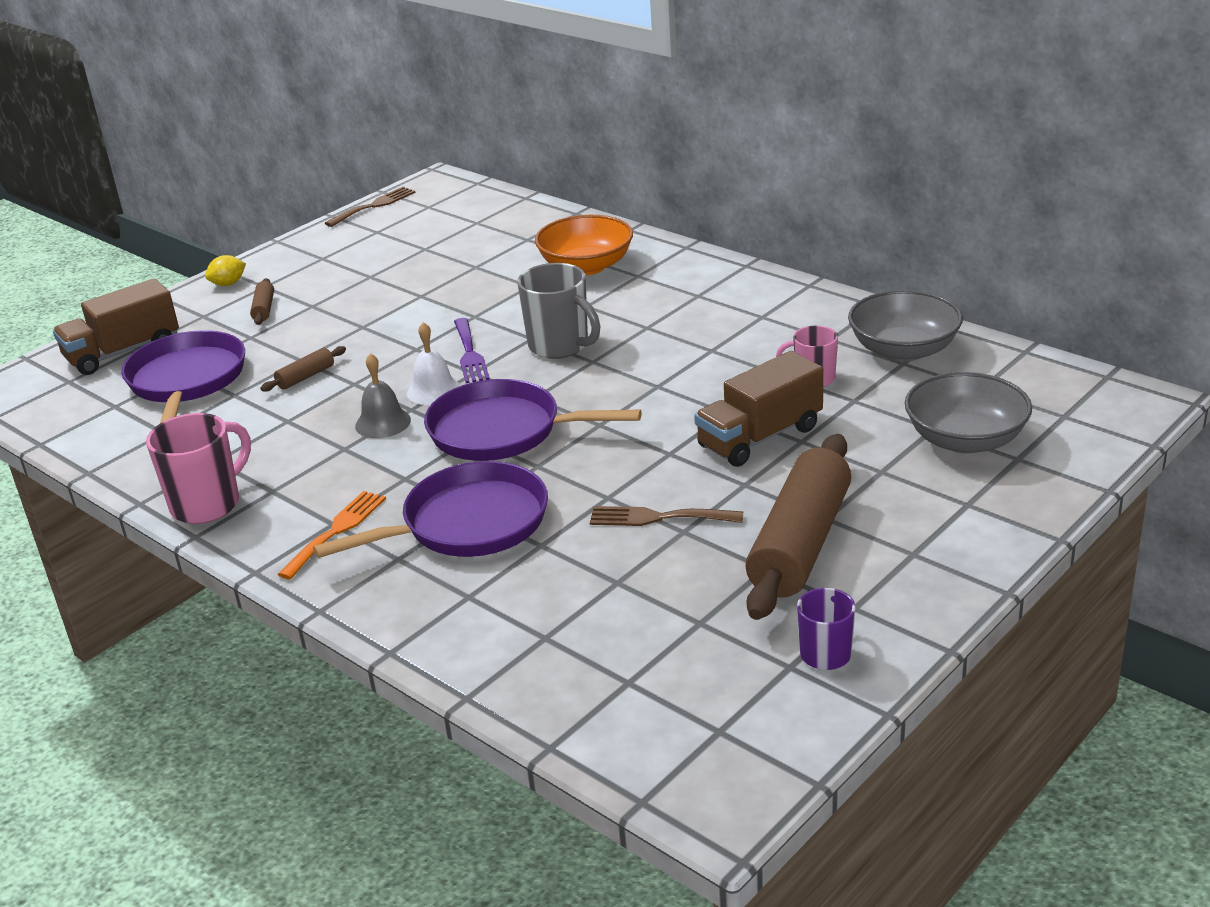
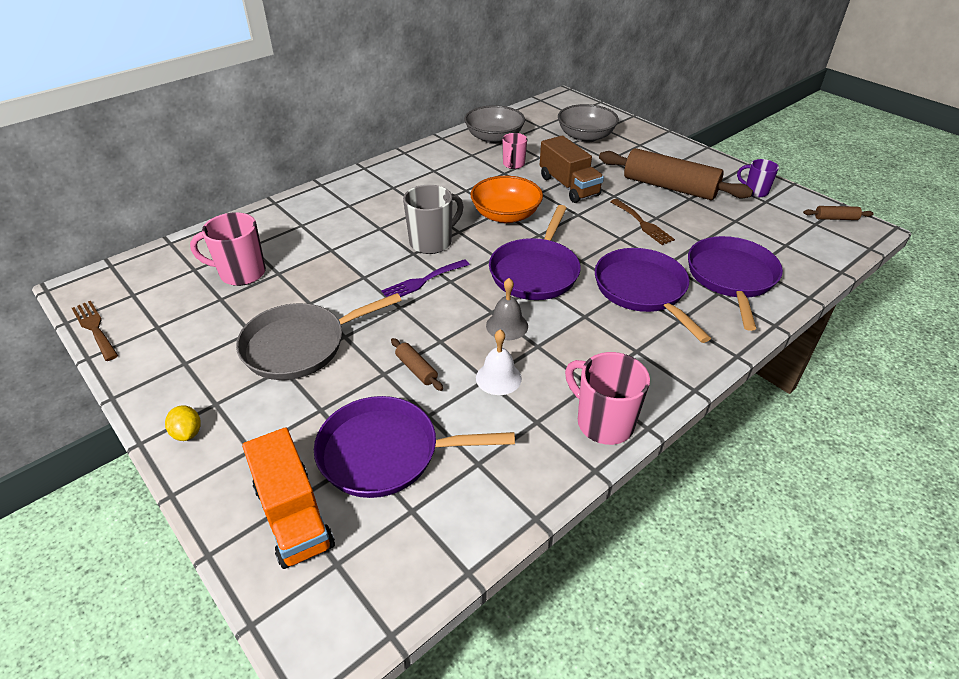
camera: 85 degrees left, 10 degrees up
brown truck [53,278,179,375] -> orange truck [242,427,335,569]
brown rolling pin [250,278,274,325] -> brown rolling pin moved to [803,206,873,220]
orange fork [278,491,386,579] -> none
white bell [407,322,460,405] -> white bell moved to [476,329,522,395]
purple fork [454,318,490,383] -> purple fork turned 150 degrees clockwise [381,259,470,297]
orange bowl [535,215,633,275] -> orange bowl moved to [471,176,543,223]
brown fork [590,506,743,526] -> brown fork turned 45 degrees counterclockwise [610,199,675,245]
none -> pink mug [190,212,266,286]
none -> grey pan [236,293,401,380]
none -> purple pan [688,236,783,331]

